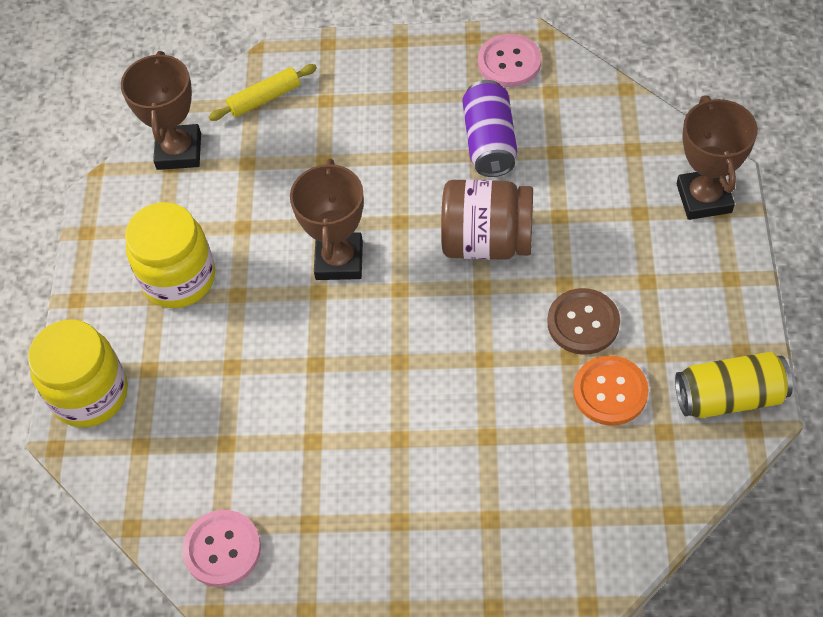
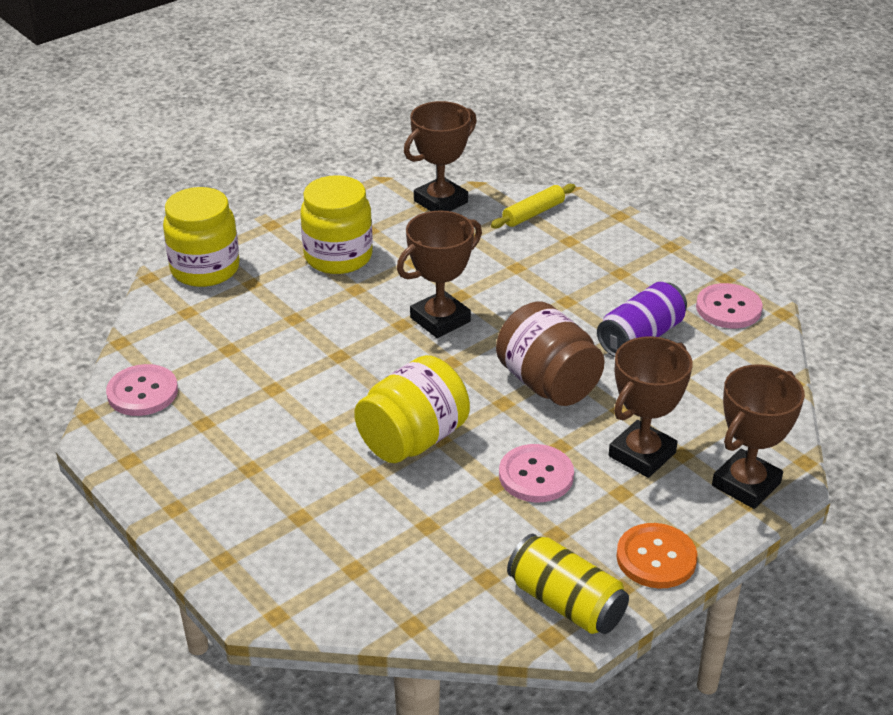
camera: 45 degrees right, 20 degrees down
yellow rolling pin [208,64,317,121] -> yellow rolling pin turned 60 degrees counterclockwise [491,184,576,229]
brown button [547,288,620,355] -> pink button [499,444,574,502]
orange button [573,355,649,426] -> orange button moved to [616,523,697,588]
none -> yellow jar [354,355,470,463]
none -> brown trophy [609,336,693,478]

